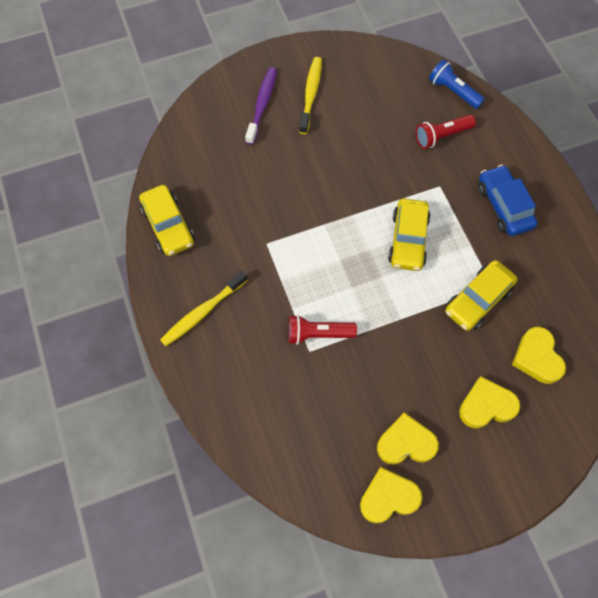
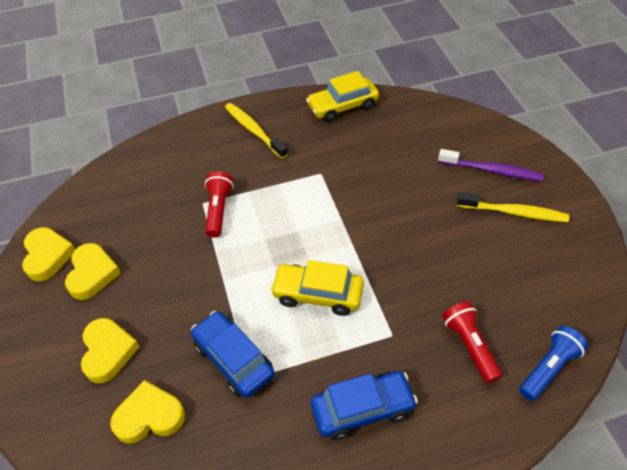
camera: 95 degrees right, 15 degrees down
yellow car [445,260,518,331] -> blue car [191,311,275,398]

